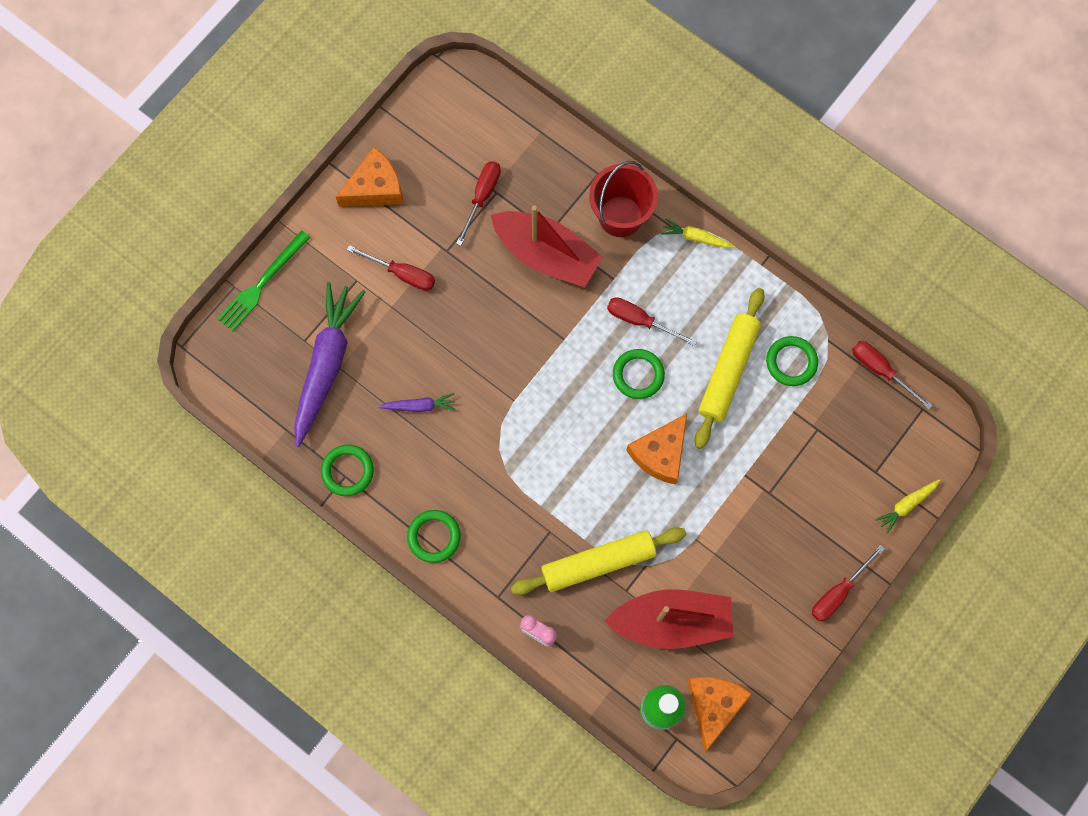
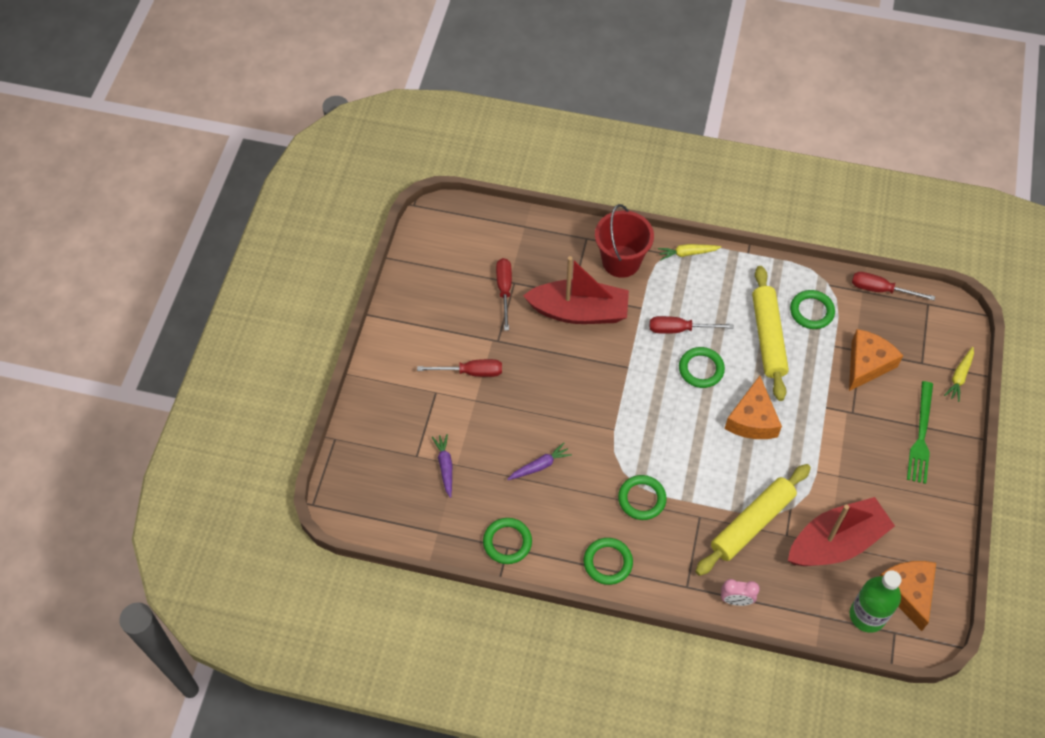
camera: 25 degrees left, 15 degrees down
green fork [217,230,311,331] -> green fork moved to [907,381,933,484]
purple carrot [294,282,365,447] -> purple carrot [432,434,452,498], size x0.44
orange cheese [336,147,403,207] -> orange cheese moved to [849,329,903,391]
red screwdriver [812,545,885,622] -> none
none -> green ring [618,475,667,520]

